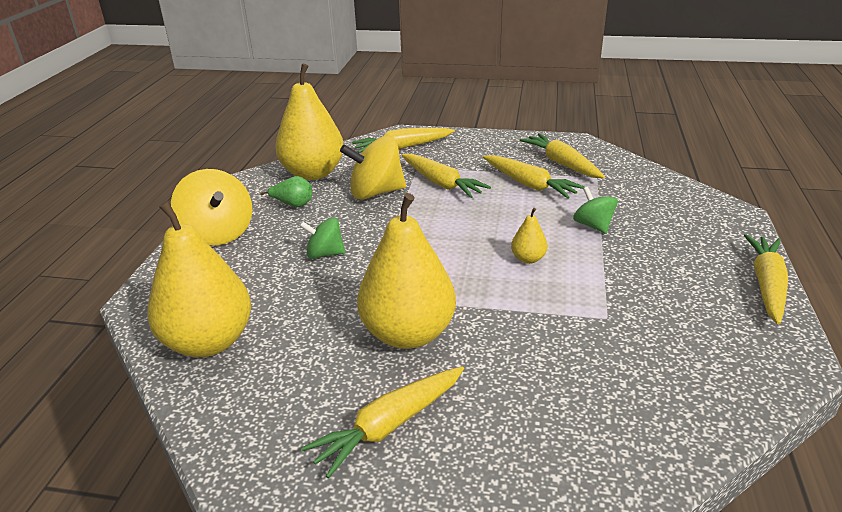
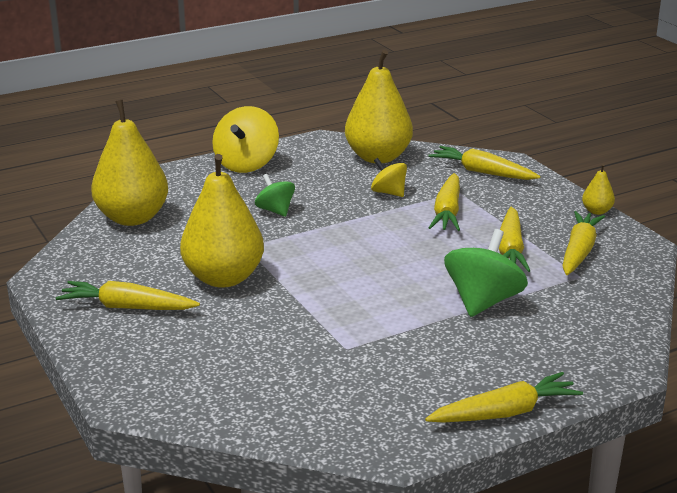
camera: 50 degrees right, 5 degrees down
green pear [260,176,312,207] -> none
yellow spinning top [340,136,406,199] -> yellow spinning top [371,158,407,197], size x0.59
yellow pear [511,208,547,264] -> yellow pear moved to [582,164,615,215]
green spinning top [573,187,618,234] -> green spinning top [444,229,528,317], size x1.69

